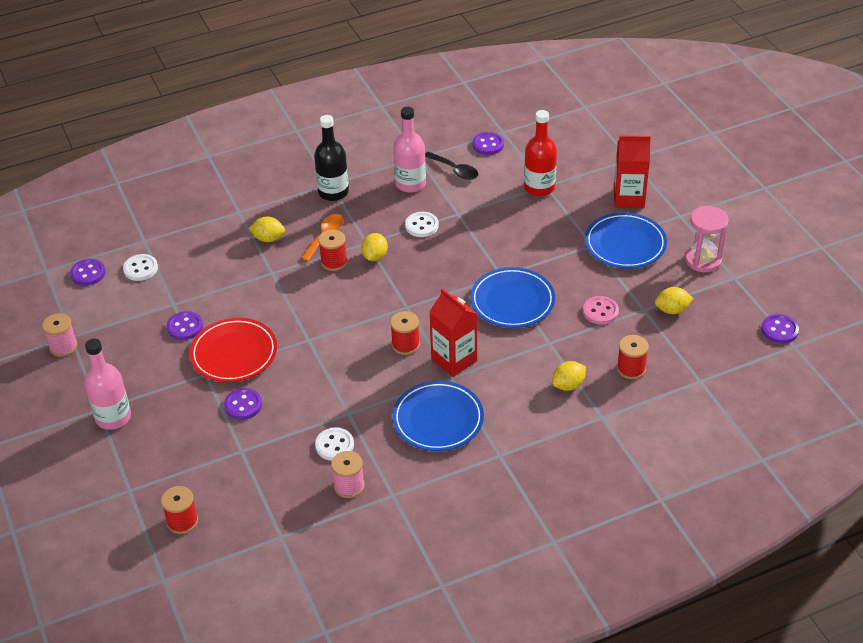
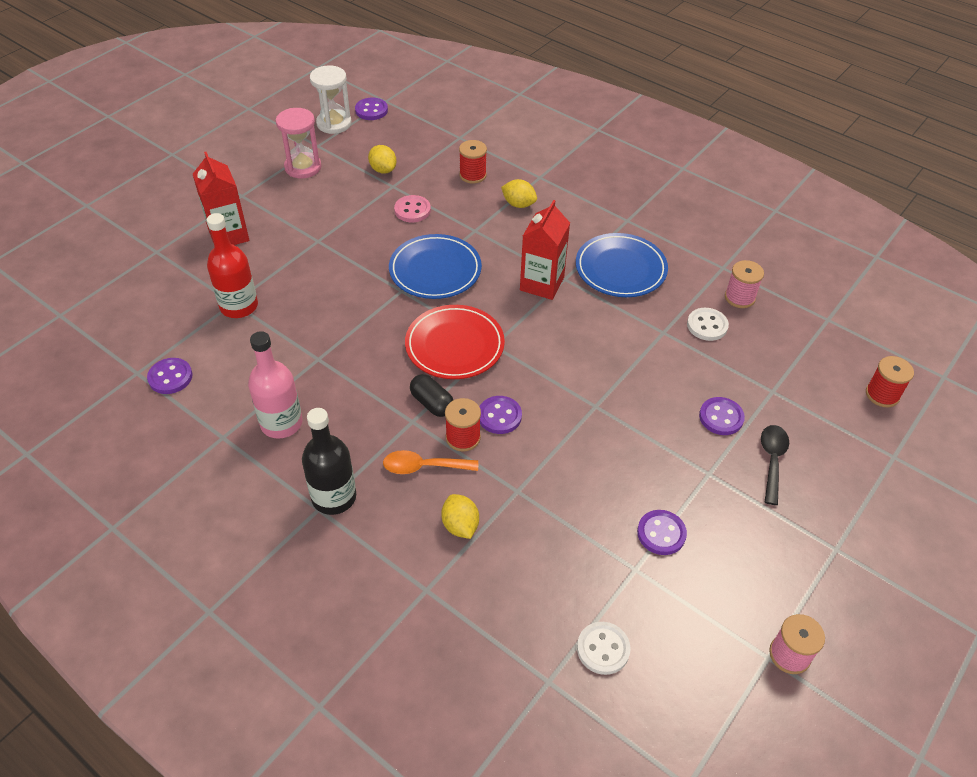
camera: 120 degrees left, 5 degrees up
purple button [70,259,106,286] -> purple button moved to [479,396,522,434]
pink bottle [84,339,131,430] -> none
red plate [190,318,277,382] -> red plate moved to [405,305,505,379]
yellow lemon [361,233,388,261] -> black capsule [410,374,453,417]
red spool [390,311,420,355] -> none
white button [405,212,439,237] -> none
black spoon [425,151,478,180] -> black spoon moved to [761,425,789,505]
blue plate [585,212,667,268] -> none
none -> white hourglass [310,65,352,134]

